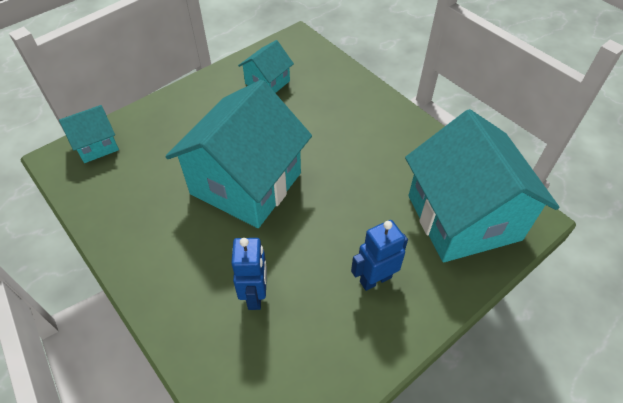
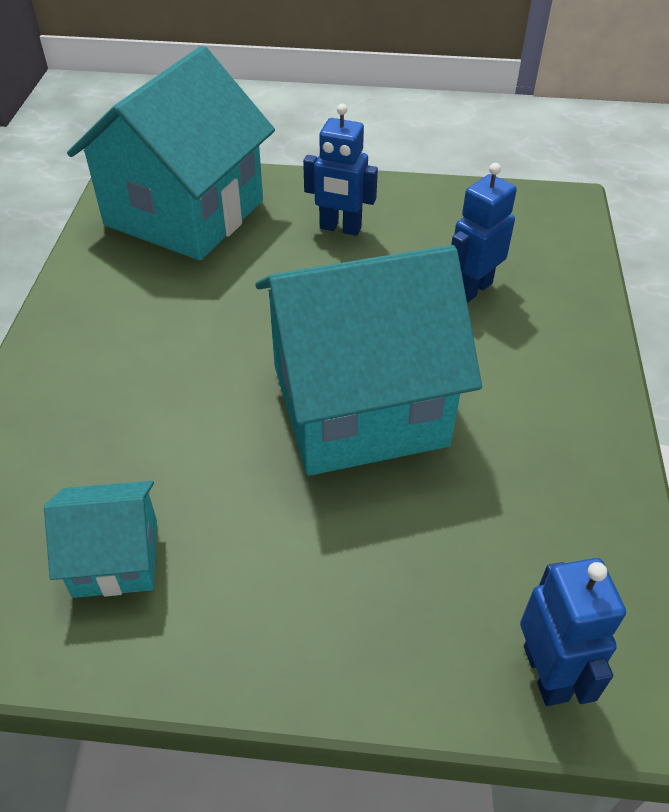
camera: 135 degrees left, 5 degrees down
turquoise house [59,105,119,163] -> blue robot [520,558,626,706]

